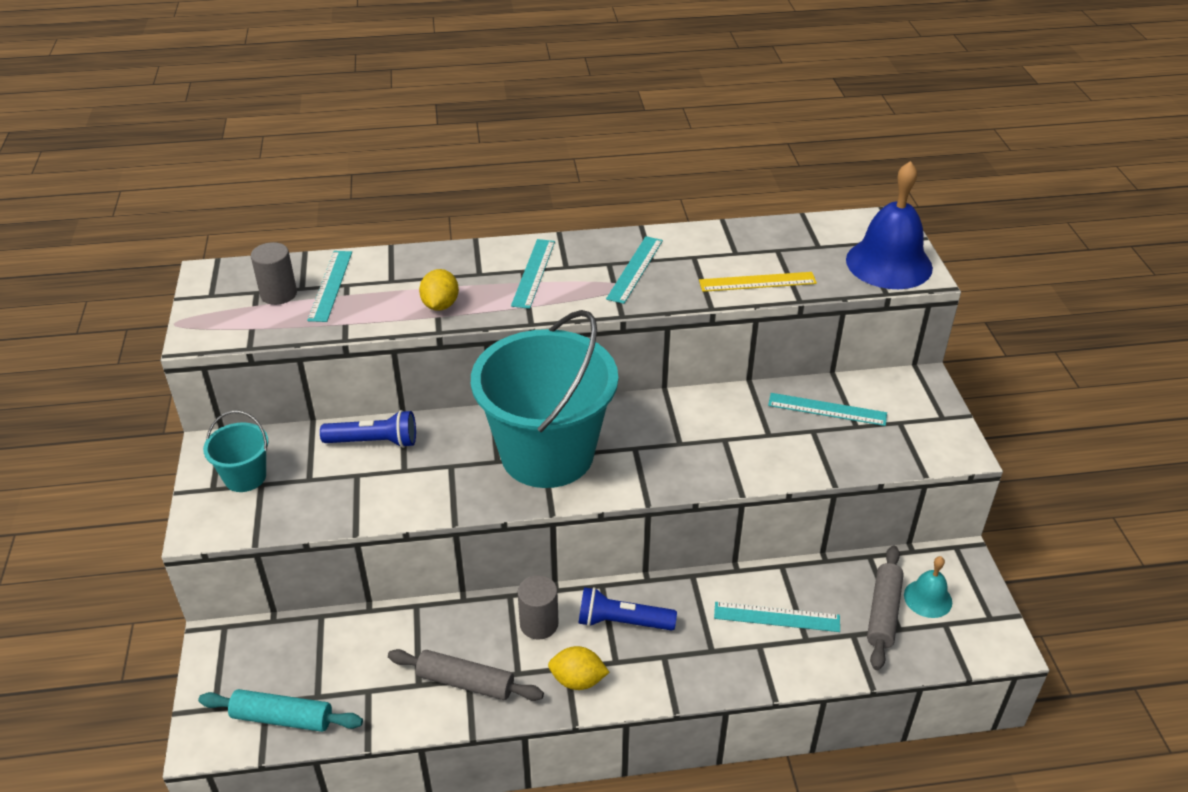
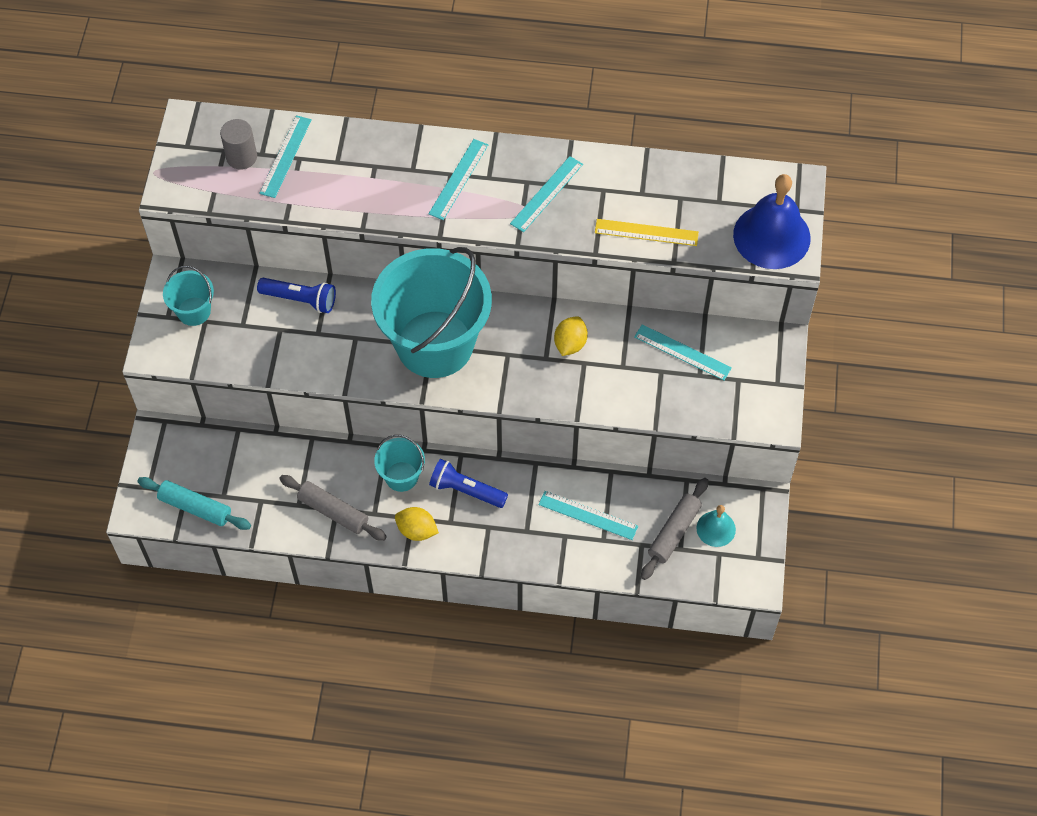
camera: 15 degrees right, 20 degrees up
yellow lemon [419,269,459,311] -> yellow lemon moved to [554,316,588,356]
grey cylinder [518,575,559,640] -> turquoise bucket [374,435,425,492]

